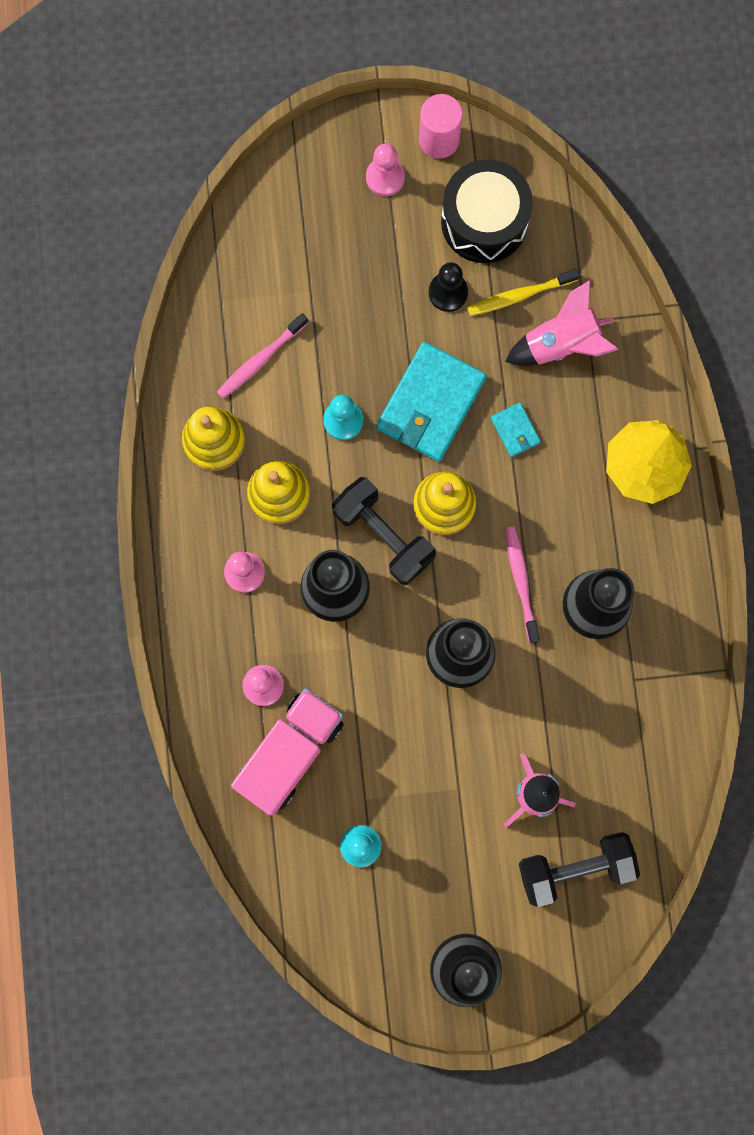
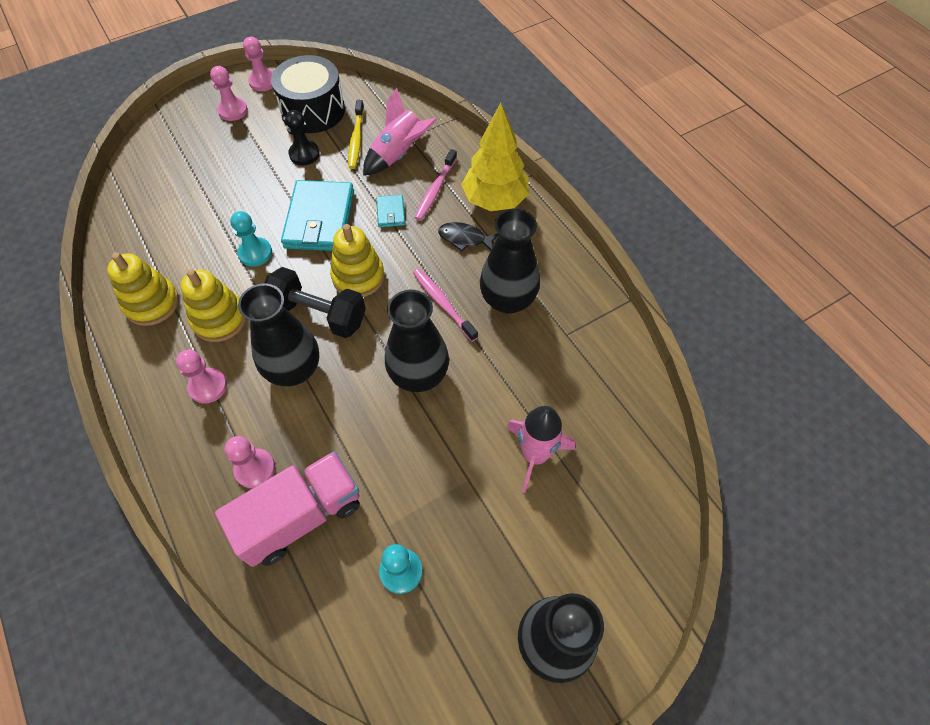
camera: 25 degrees left, 20 degrees down
pink toothbrush [217,313,308,399] -> pink toothbrush moved to [414,149,457,221]
pink truck [231,688,344,815] -> pink truck turned 45 degrees clockwise [215,451,360,567]
pink cylinder [419,94,463,159] -> pink pawn [243,37,273,91]
yellow toothbrush [467,269,580,316] -> yellow toothbrush turned 45 degrees counterclockwise [348,100,364,169]
turquoise wallet [491,403,541,457] -> turquoise wallet turned 45 degrees clockwise [376,195,405,227]
black dumbbell [519,832,640,907] -> none
none -> black fish [438,222,498,252]

